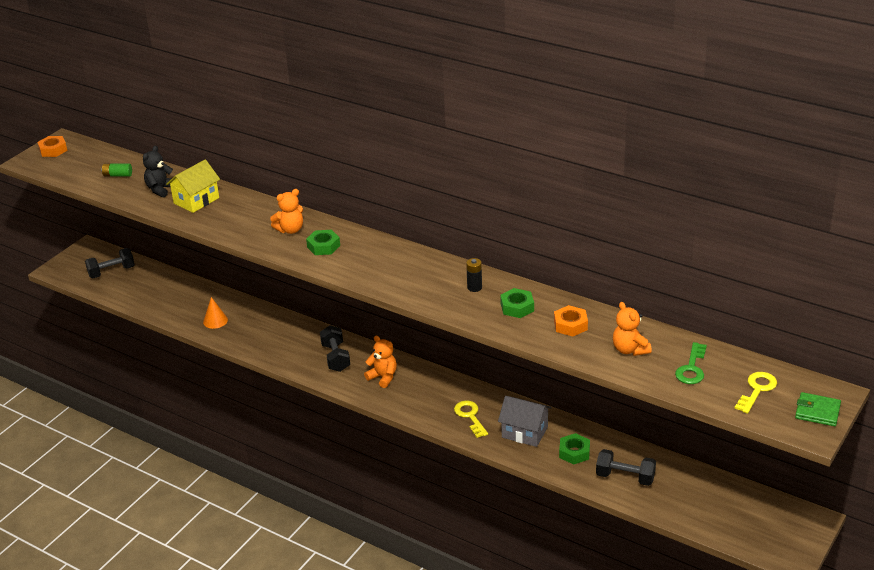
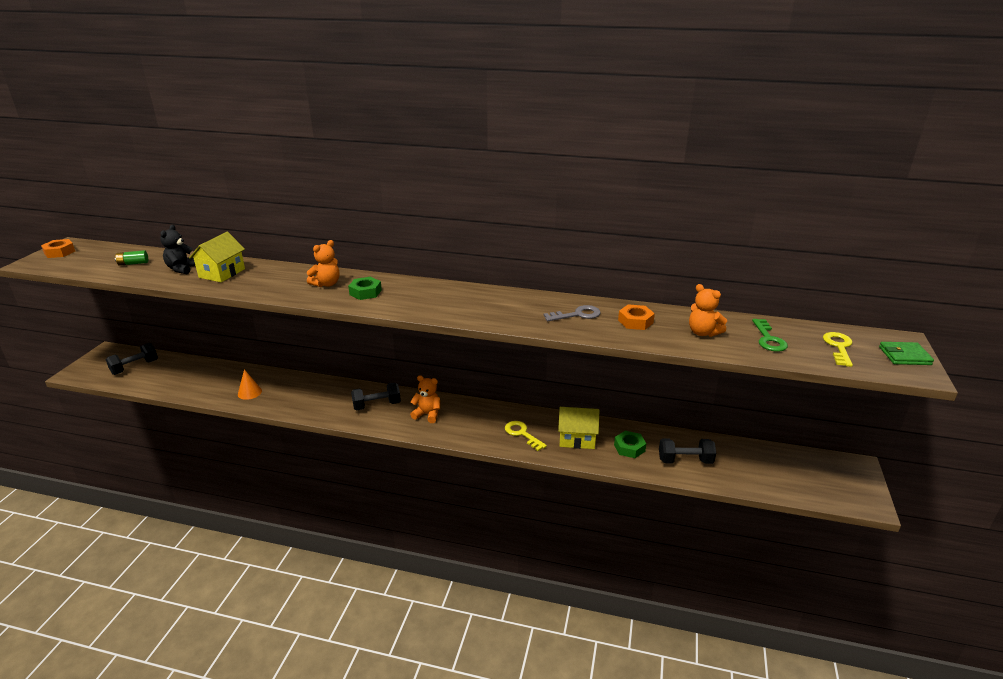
camera: 20 degrees left, 5 degrees down
black dumbbell [320,325,350,372] -> black dumbbell turned 75 degrees counterclockwise [351,383,401,411]
black battery [466,258,482,292] -> none
grey house [498,396,552,447] -> yellow house [558,407,599,449]
green nut [500,288,534,318] -> grey key [544,305,601,321]

